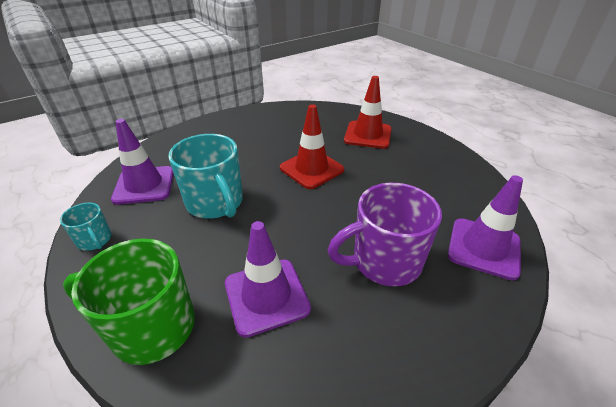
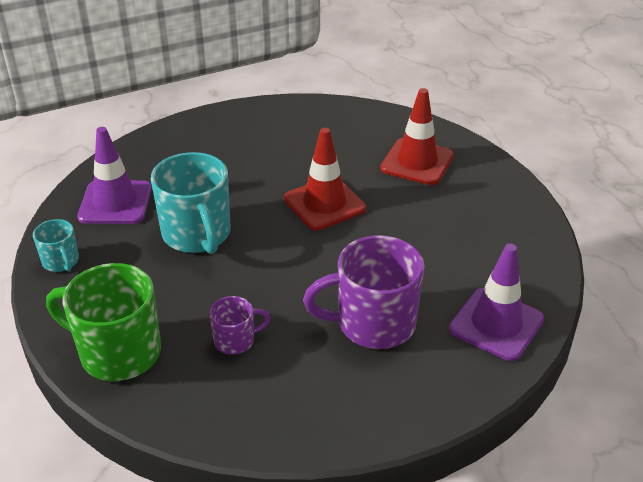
camera: 10 degrees right, 0 degrees up
purple traffic cone [225,221,311,338] -> purple mug [209,296,271,355]

